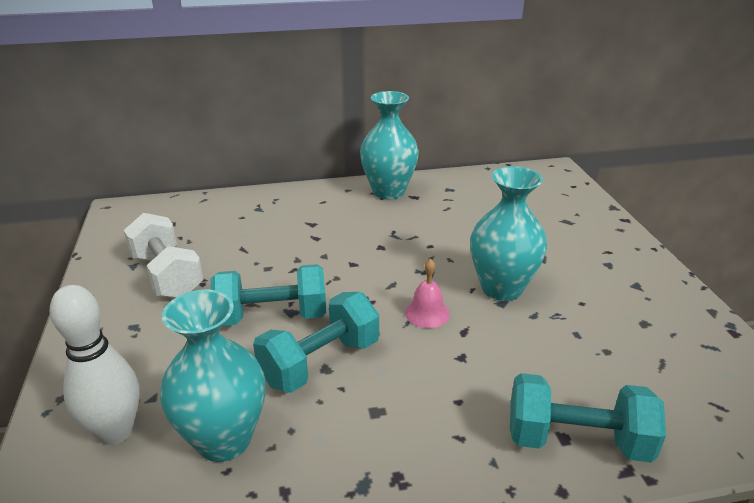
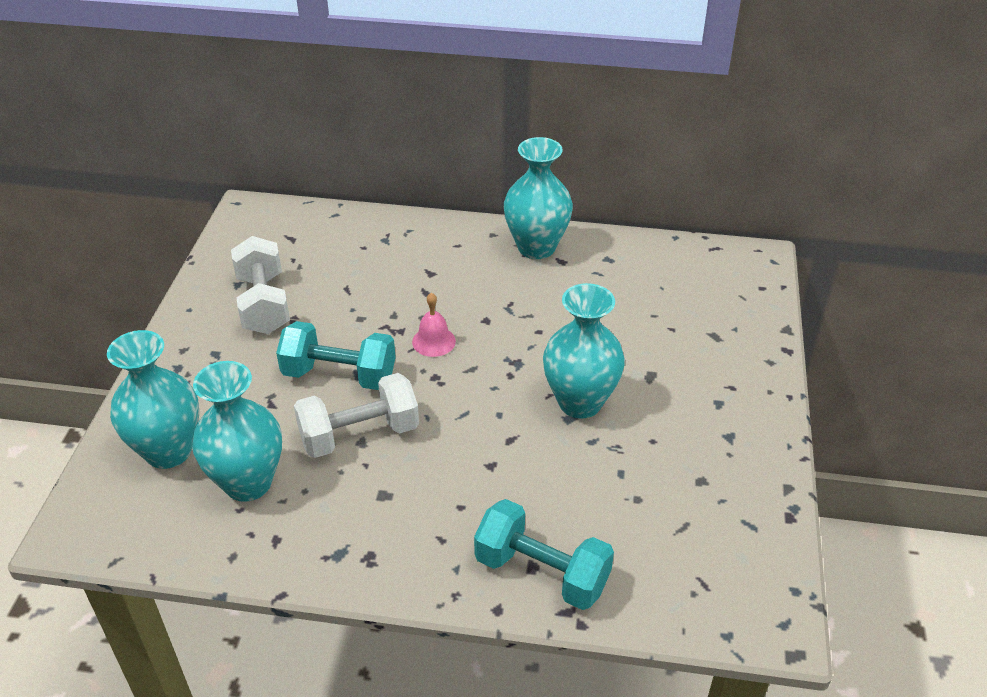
camera: 20 degrees right, 10 degrees up
white bowling pin [50,285,140,445] -> turquoise vase [107,330,199,469]
turquoise dumbbell [253,292,379,393] -> white dumbbell [294,373,419,458]
pink bell [405,259,450,328] -> pink bell moved to [412,293,456,357]

